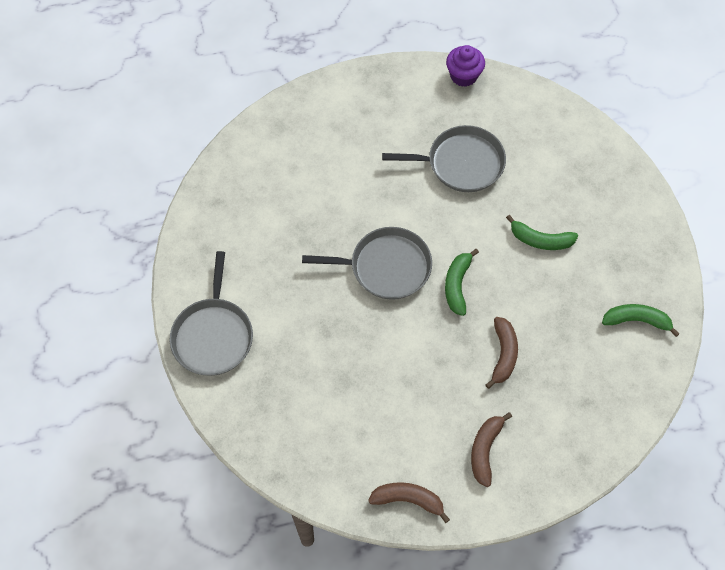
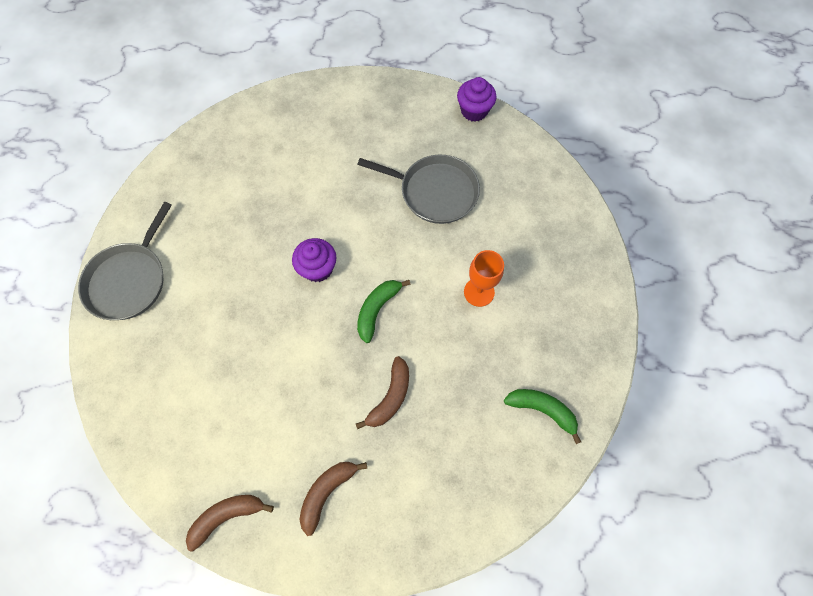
camera: 20 degrees right, 5 degrees up
grey pan [302,227,432,300] -> purple cupcake [292,238,337,282]
brown banana [368,482,450,523] -> brown banana turned 60 degrees counterclockwise [186,495,274,552]
green banana [506,215,578,250] -> orange goblet [464,250,504,307]

